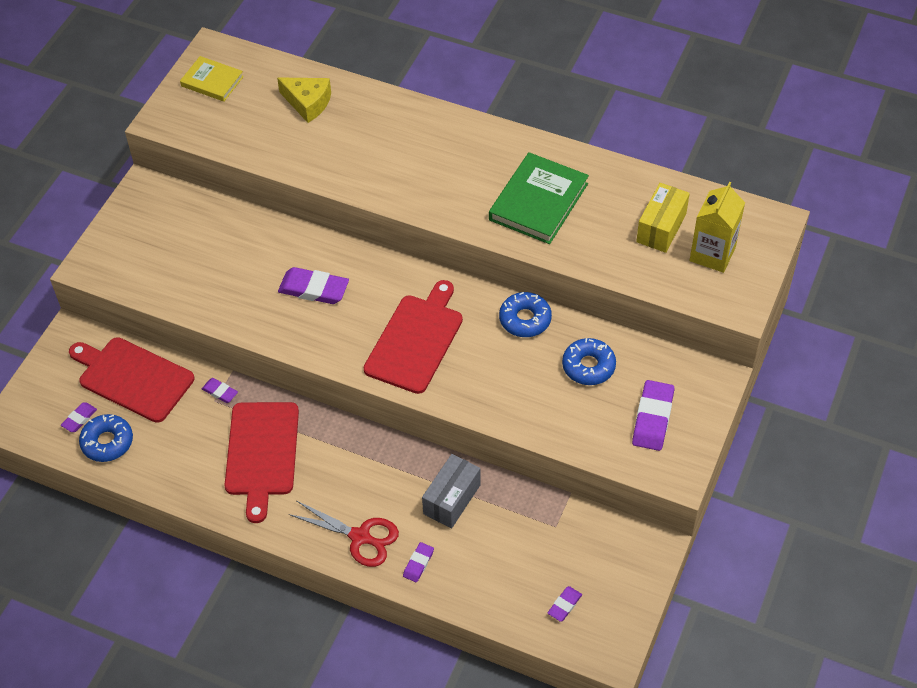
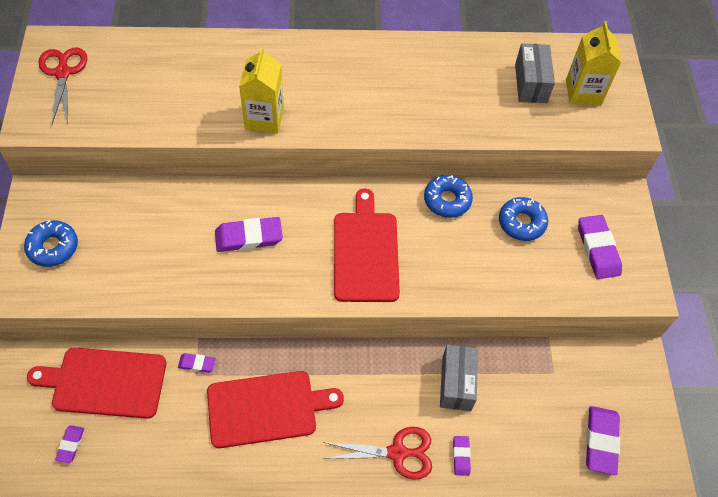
camera: 30 degrees left, 5 degrees up
blue donut [79,414,133,462] -> blue donut moved to [24,220,78,267]
yellow book [180,56,244,102] -> red scissors [38,47,87,124]
red cutting board [225,402,299,523] -> red cutting board turned 75 degrees counterclockwise [207,371,344,448]
yellow cheese [277,77,331,123] -> none
green book [489,152,589,244] -> none
purple eraser [548,586,582,622] -> purple eraser [586,406,620,475], size x1.87
yellow box [636,183,690,253] -> grey box [515,43,555,103]
none -> yellow carton [239,46,284,134]

